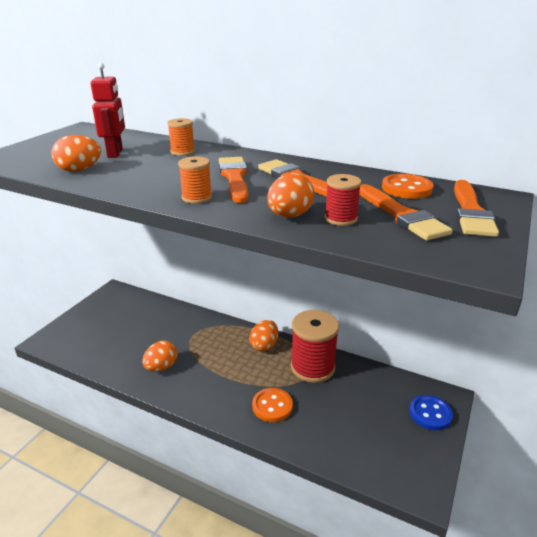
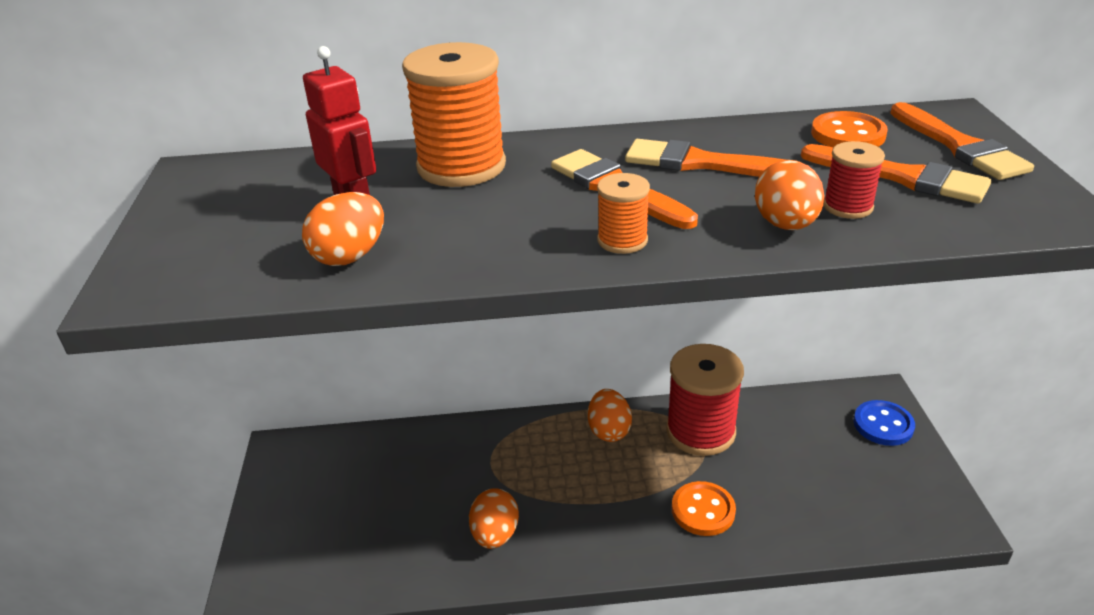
camera: 30 degrees left, 5 degrees up
orange spool [167,118,195,156] -> orange spool [402,42,506,187], size x2.05

